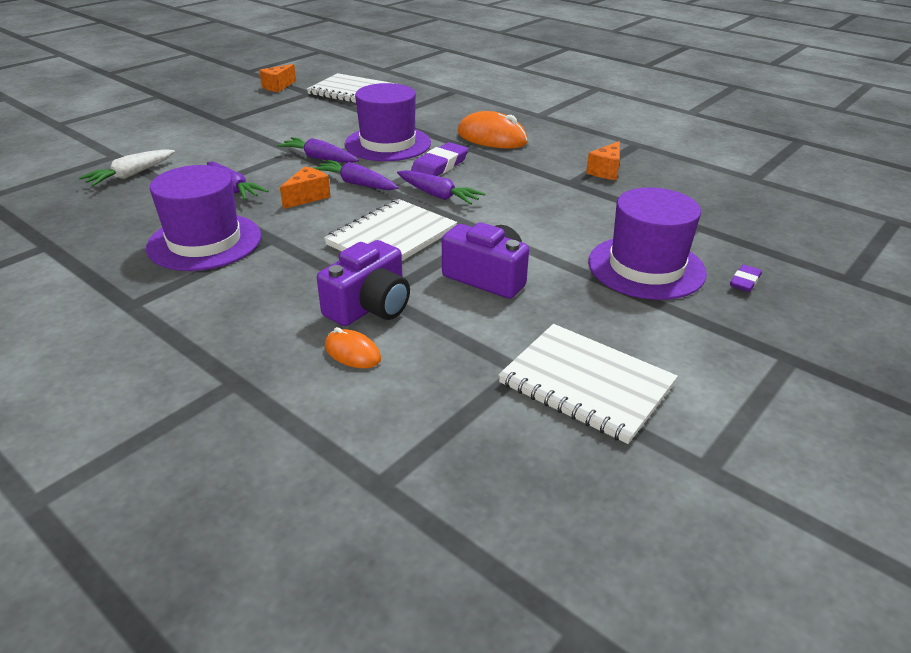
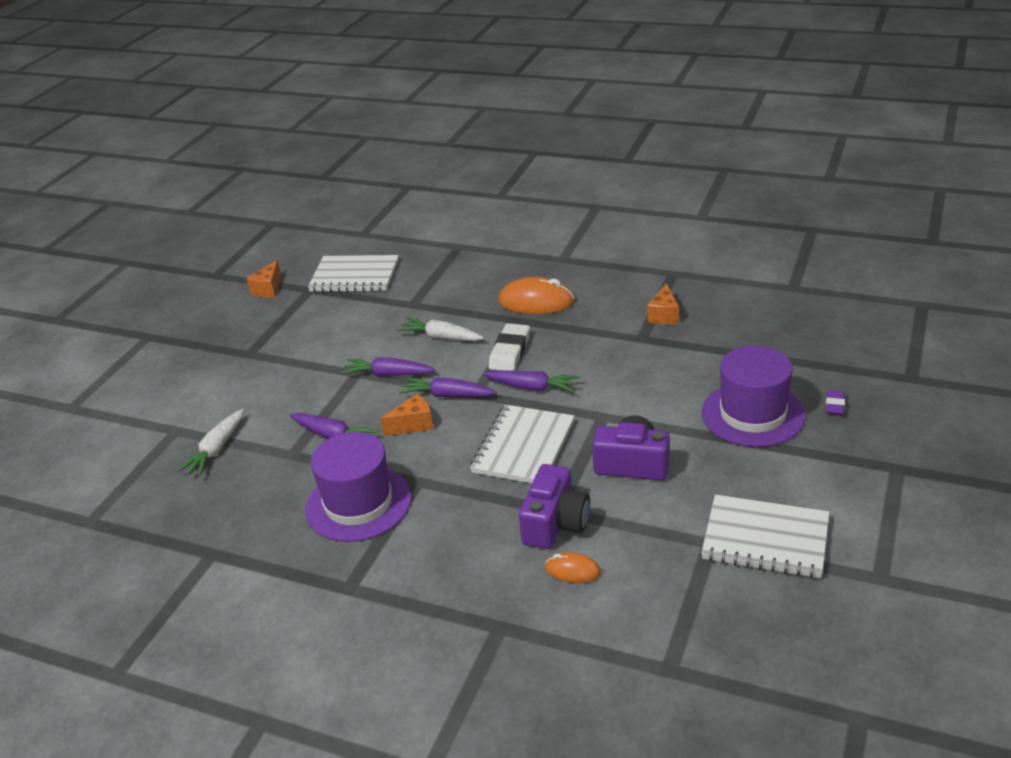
camera: 15 degrees left, 0 degrees up
orange cheese [280,166,331,209] -> orange cheese turned 45 degrees clockwise [380,394,433,436]
purple hat [345,83,431,161] -> white carrot [397,317,484,341]
purple eraser [410,142,468,176] -> white eraser [489,323,530,371]

